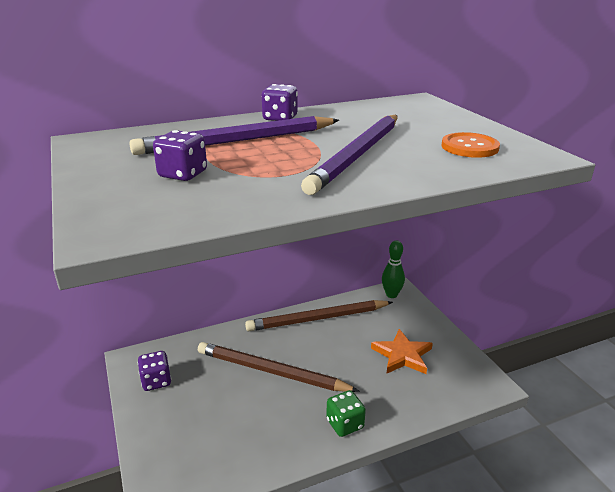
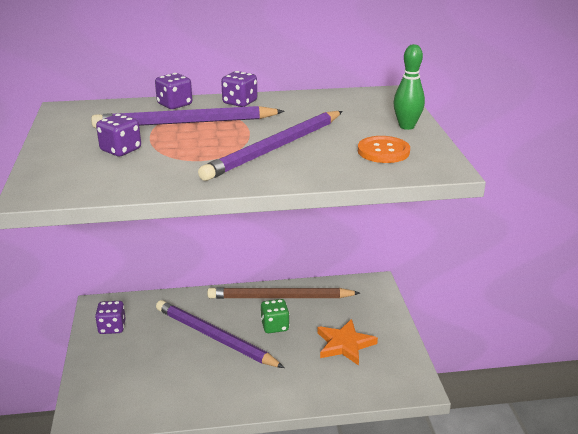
camera: 15 degrees right, 0 degrees up
brown pencil [198,342,360,392] -> purple pencil [156,300,284,368]
green dice [326,390,366,437] -> green dice moved to [261,299,289,333]
green bowling pin [382,240,405,298] -> green bowling pin moved to [393,44,425,130]
none -> purple dice [155,73,192,109]

